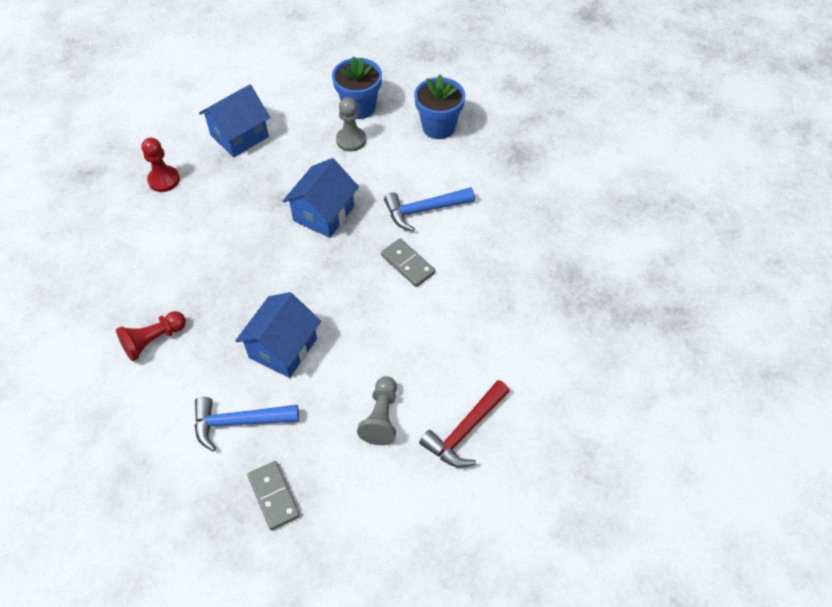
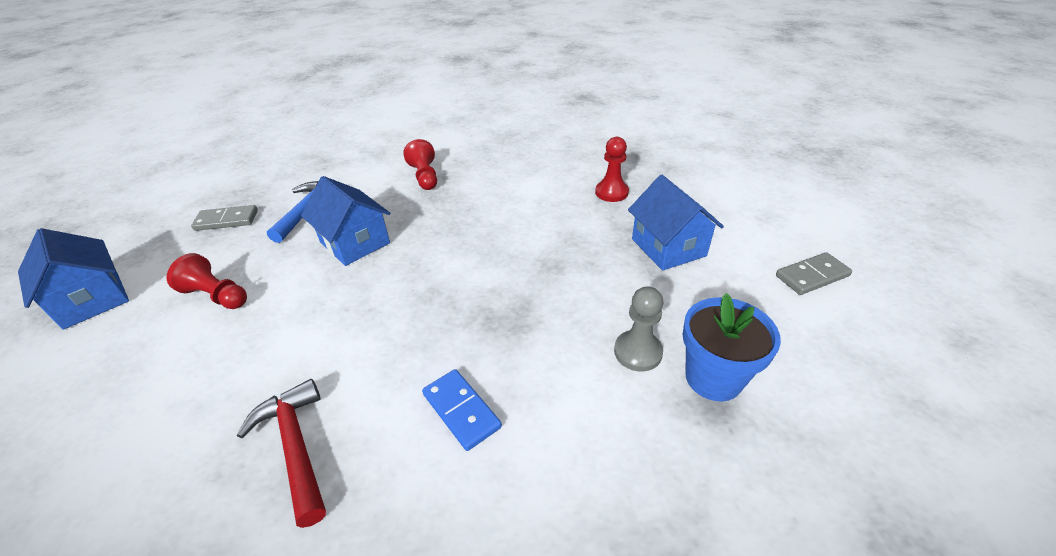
camera: 110 degrees right, 15 degrees down
blue house [283,158,359,238] -> blue house moved to [18,228,129,330]
grey pawn [357,376,397,445] -> red pawn [167,253,247,309]
grey domino [381,238,435,287] -> grey domino moved to [776,252,852,295]
blue hammer [384,187,475,231] -> blue domino [422,369,502,451]
blue flower pot [414,74,465,139] -> none
red hammer [419,380,510,468] -> red hammer moved to [237,379,326,528]

